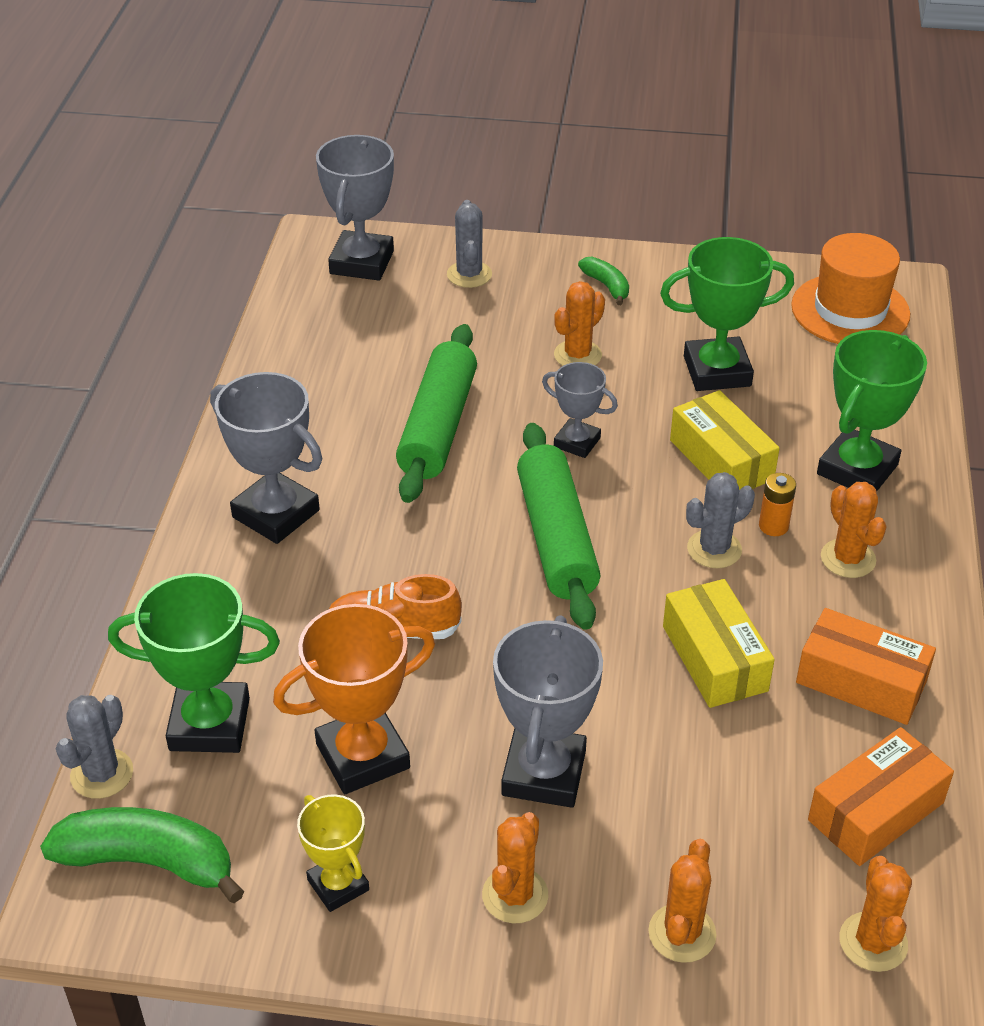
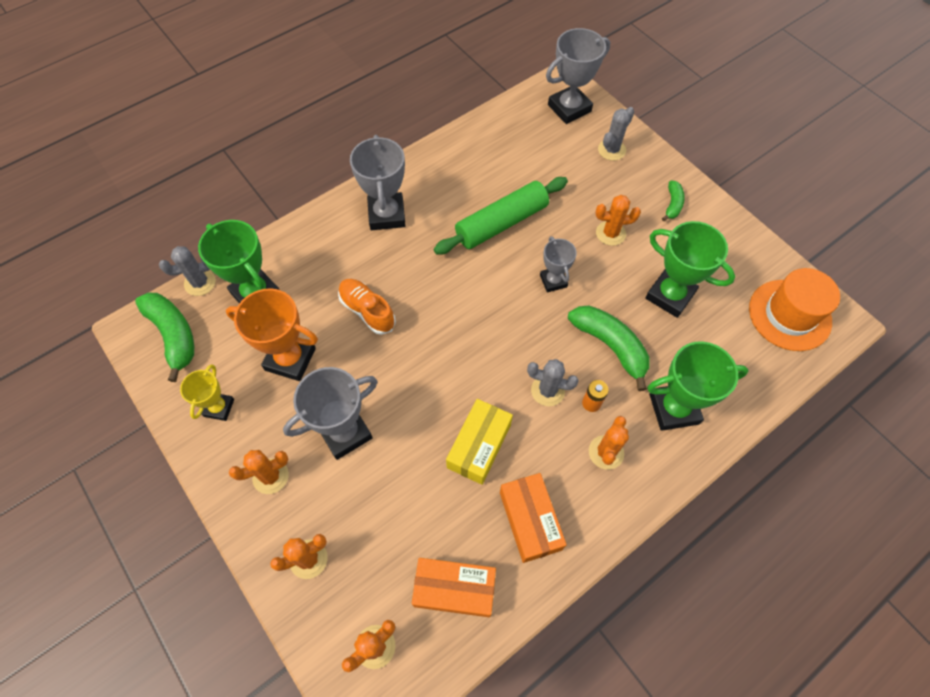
camera: 45 degrees right, 20 degrees up
green rolling pin [517,423,600,630] -> none
yellow box [670,390,780,490] -> green banana [568,306,649,391]

